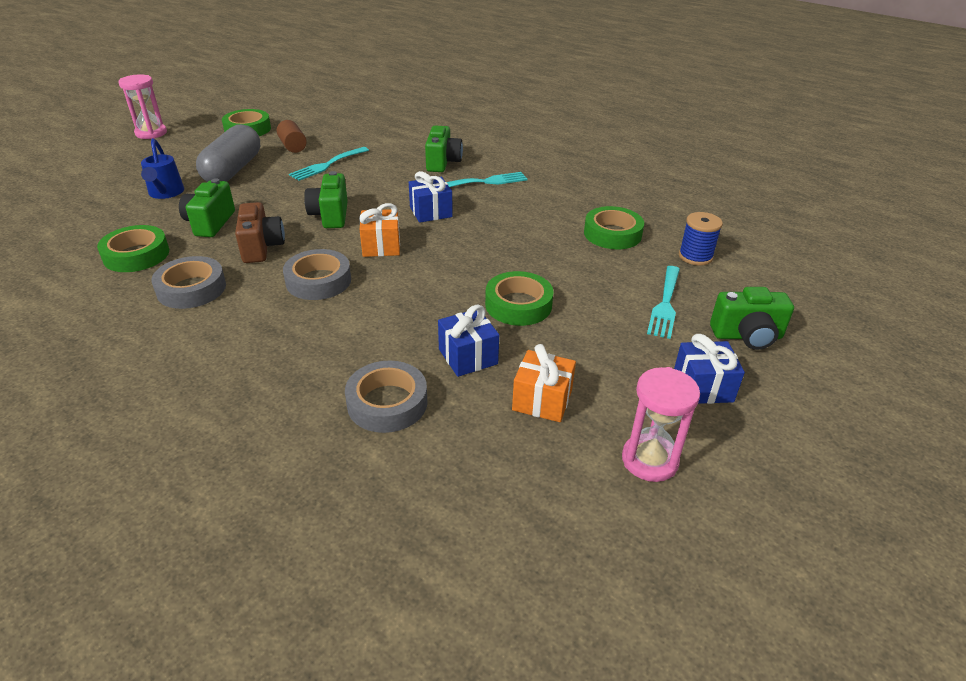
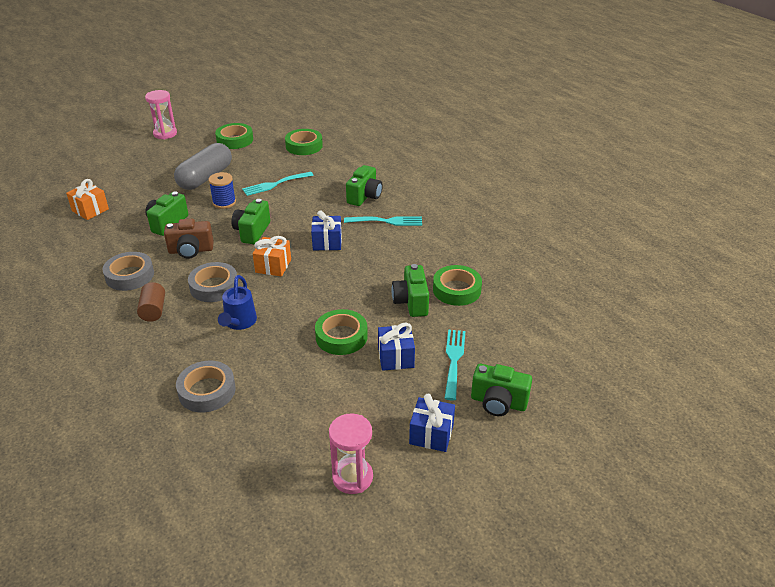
camera: 20 degrees right, 0 degrees up
green tape [97,225,169,272] -> green tape moved to [285,129,323,155]
blue watering can [141,138,184,199] -> blue watering can moved to [218,275,257,330]
brown camera [235,202,285,263] -> brown camera turned 75 degrees clockwise [164,219,214,259]
brown cylinder [277,120,307,153] -> brown cylinder moved to [137,282,165,322]
blue gift [438,305,499,377] -> blue gift moved to [378,323,415,371]
orange gift [512,344,576,422] -> orange gift moved to [66,179,109,220]
turquoise fork [647,266,680,339] -> turquoise fork turned 150 degrees clockwise [444,330,465,400]
blue spool [679,212,723,266] -> blue spool moved to [209,172,236,209]
none -> green camera [391,264,429,317]

